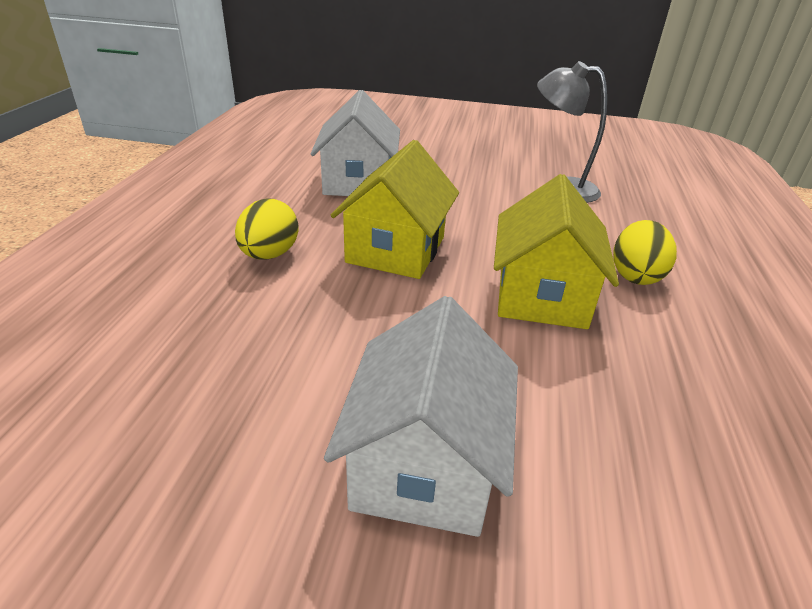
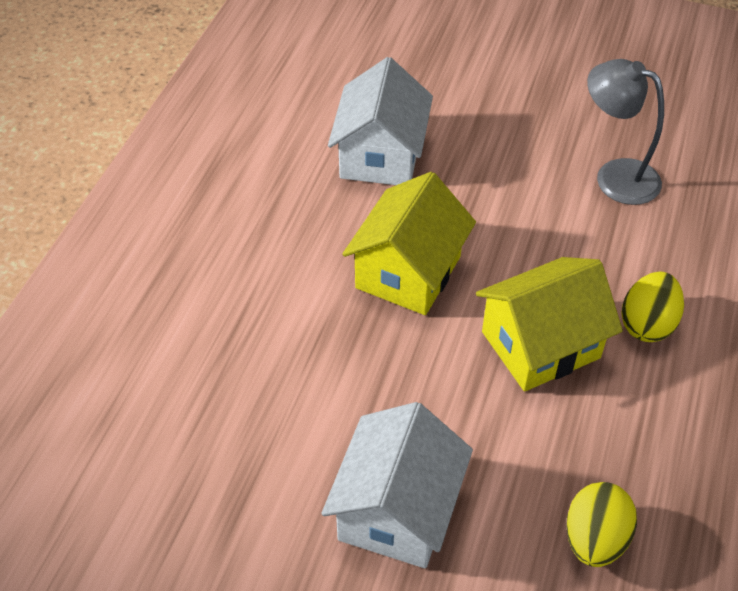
camera: 10 degrees right, 15 degrees up
yellow egg [235,199,299,260] -> yellow egg moved to [566,482,637,567]
yellow house [494,174,619,329] -> yellow house turned 45 degrees clockwise [476,257,623,391]

